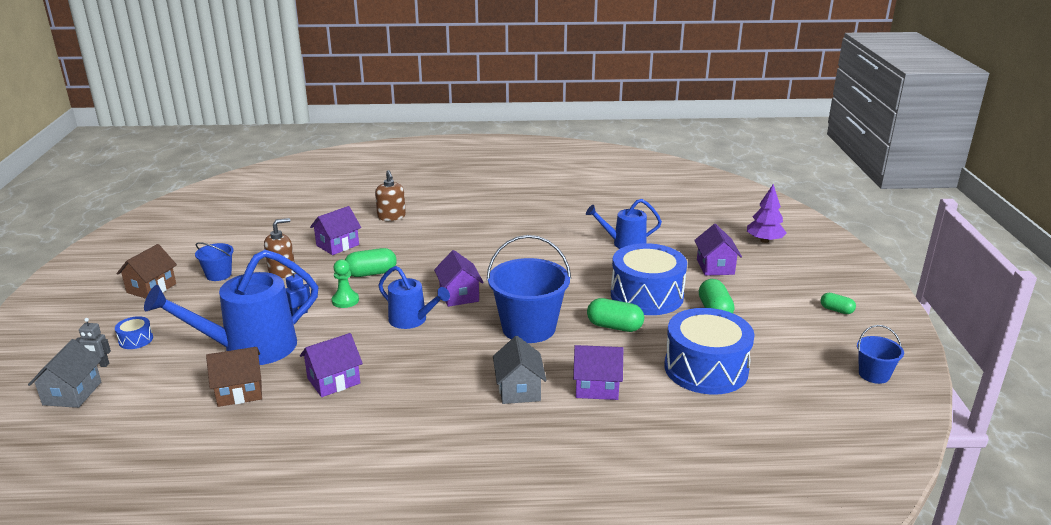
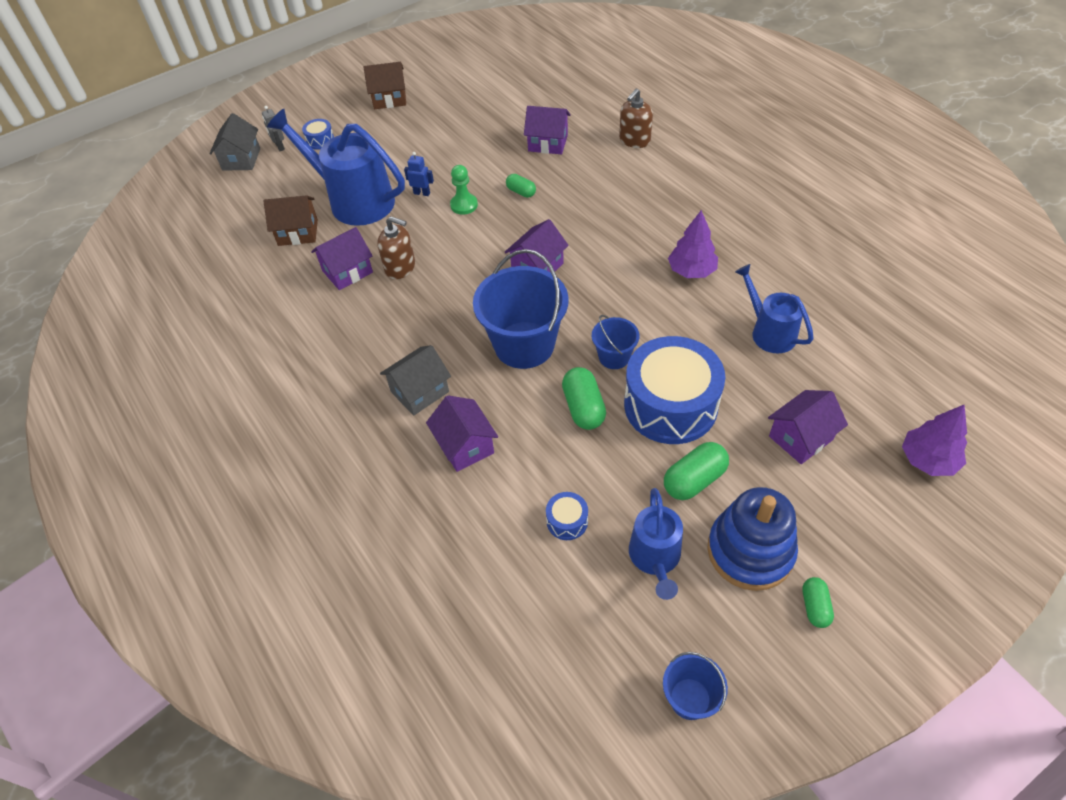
camera: 60 degrees right, 25 degrees up
grey house [28,339,102,408] -> grey house turned 60 degrees counterclockwise [209,113,260,171]
blue bucket [195,242,234,281] -> blue bucket moved to [592,315,639,369]
brown house [206,347,262,407] -> brown house turned 45 degrees counterclockwise [263,195,318,246]
brown soap dispenser [264,218,295,278] -> brown soap dispenser moved to [377,216,415,279]
purple house [300,333,363,397] -> purple house turned 60 degrees counterclockwise [311,227,373,290]
green capsule [345,248,397,277] -> green capsule [506,174,536,198], size x0.61
blue watering can [378,266,450,329] -> blue watering can moved to [629,488,683,600]
blue drum [664,308,755,395] -> blue drum [546,492,588,540], size x0.41
none -> purple tree [668,210,718,278]
none -> blue stacking toy [707,487,798,591]

